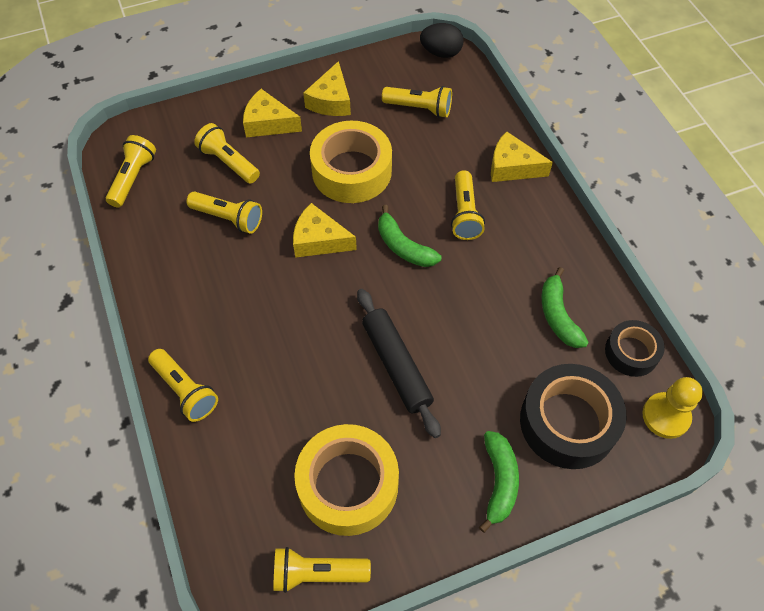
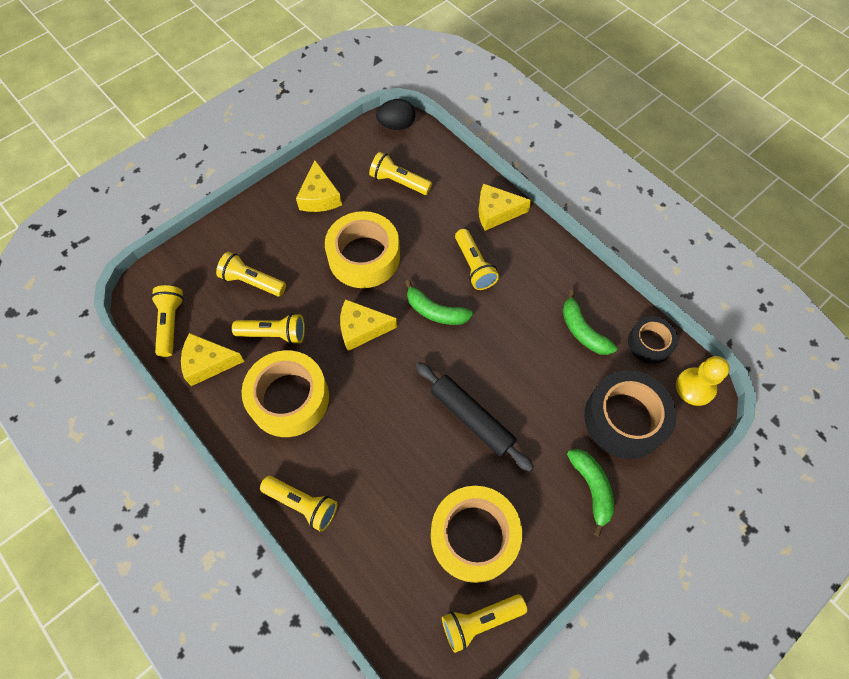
camera: 20 degrees left, 5 degrees up
yellow cheese [243,89,302,137] -> yellow cheese moved to [181,333,245,386]
yellow flashlight [382,86,452,118] -> yellow flashlight turned 150 degrees counterclockwise [369,152,432,195]
none -> yellow tape [242,350,329,437]

